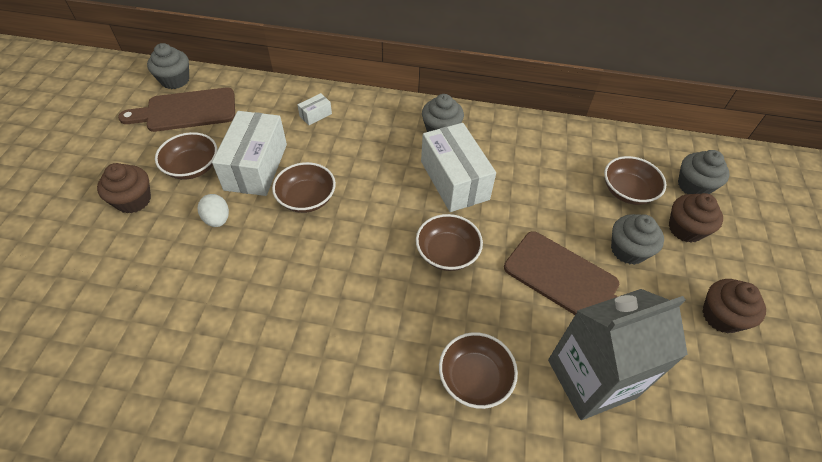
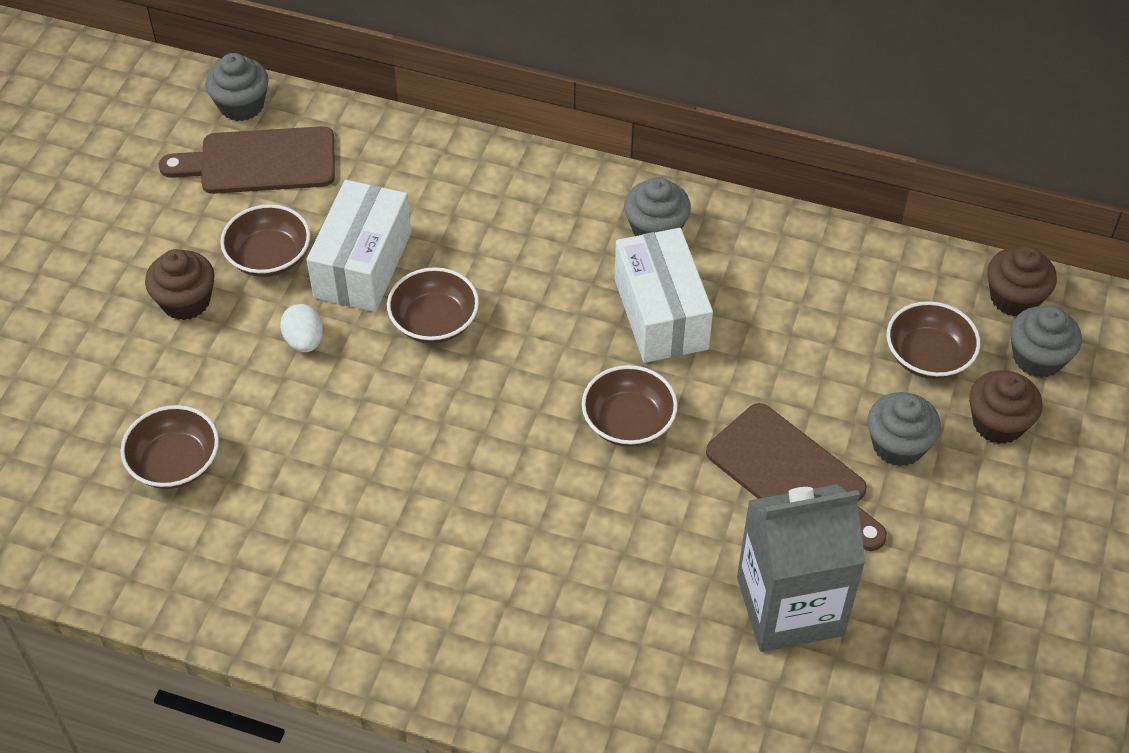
camera: 10 degrees right, 0 degrees up
white box [297,93,332,125] -> none
brown bowl [439,332,518,409] -> brown bowl moved to [120,405,219,489]
brown cupcake [702,279,766,334] -> brown cupcake moved to [987,246,1057,316]

